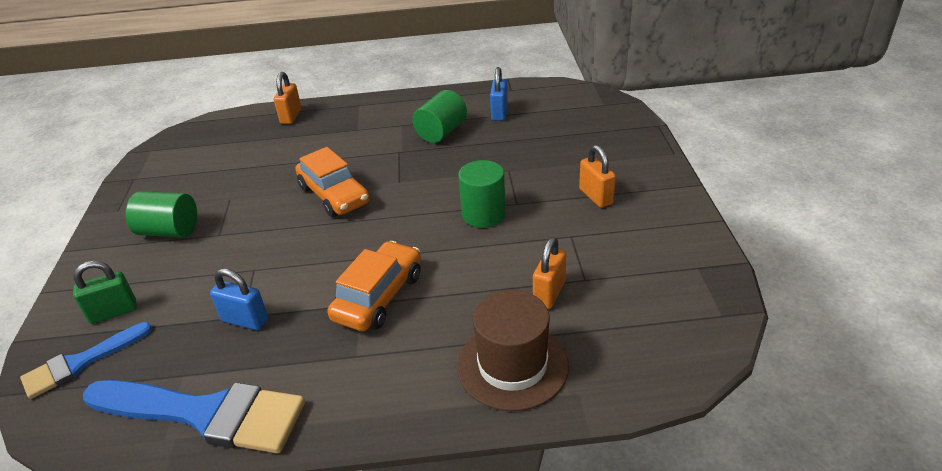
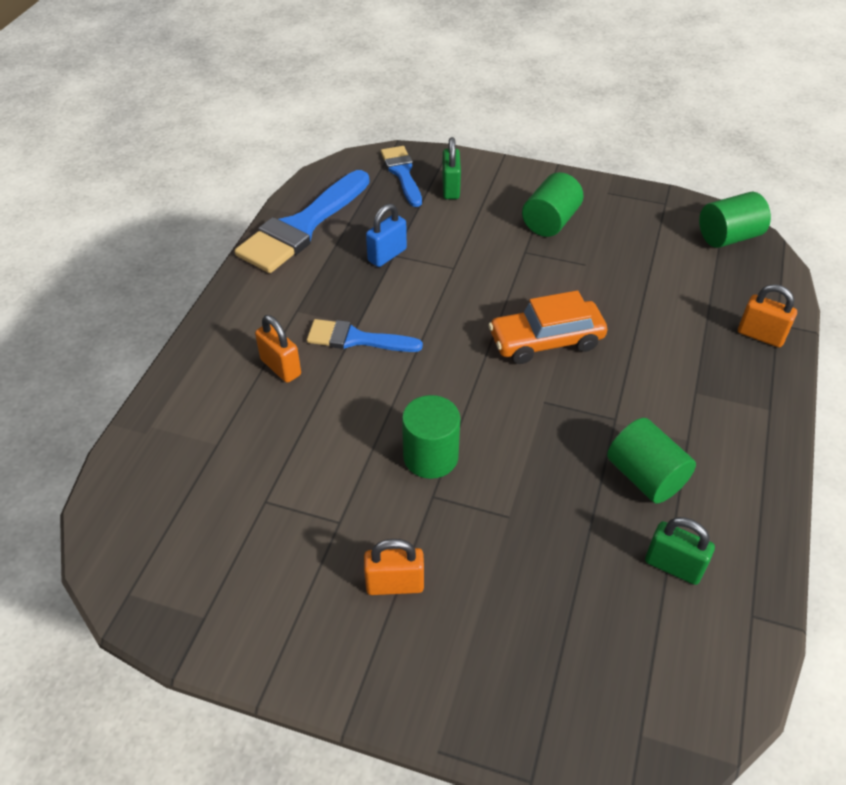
camera: 110 degrees right, 10 degrees up
orange car [327,241,421,331] -> blue brush [307,319,423,352]
brown hat [457,290,569,411] -> none
blue padlock [490,67,508,121] -> green padlock [645,517,715,585]
orange padlock [533,237,566,309] -> orange padlock moved to [255,315,301,383]
none -> green cylinder [699,192,771,248]

